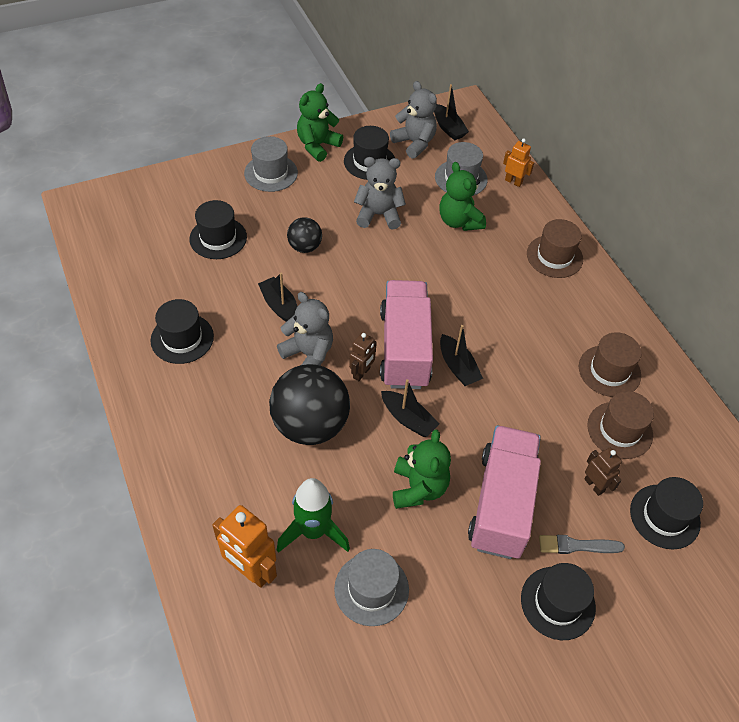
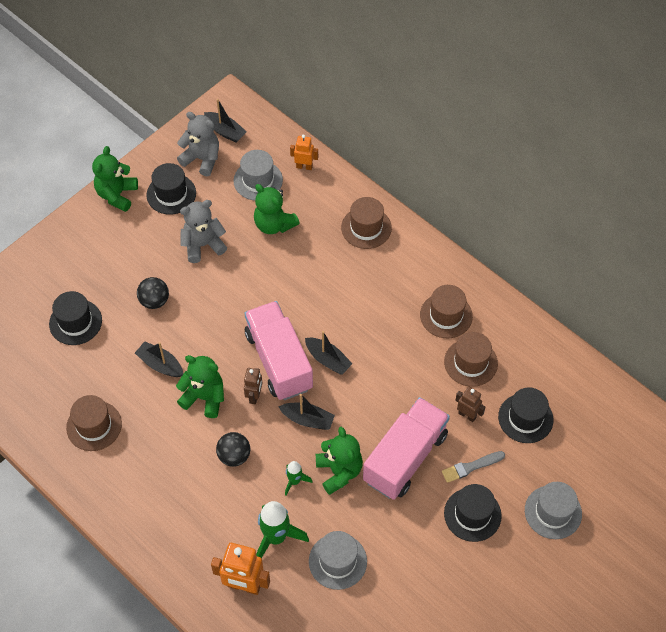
camera: 20 degrees left, 5 degrees up
black hat [150,299,214,364] -> brown hat [66,395,122,451]
grey hat [244,136,298,192] -> grey hat moved to [525,482,582,539]
black ball [269,364,350,445] -> black ball [216,432,250,467], size x0.52
grey teddy bear [277,292,333,365] -> green teddy bear [176,355,224,418]
pink truck [468,425,541,559] -> pink truck turned 45 degrees clockwise [363,397,450,500]
none -> green rocket [285,461,313,496]

